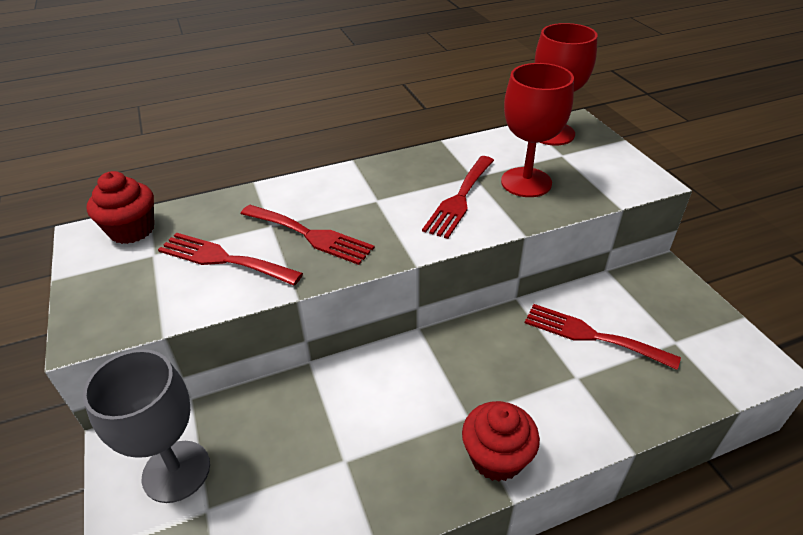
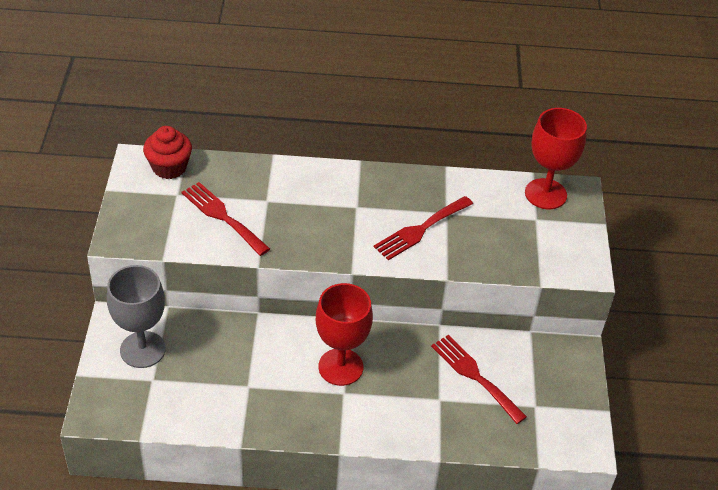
camera: 20 degrees right, 5 degrees up
red fork [241,205,375,265] -> none
red cupcake [462,401,540,481] -> none
red goblet [501,63,574,197] -> red goblet moved to [316,283,373,386]

